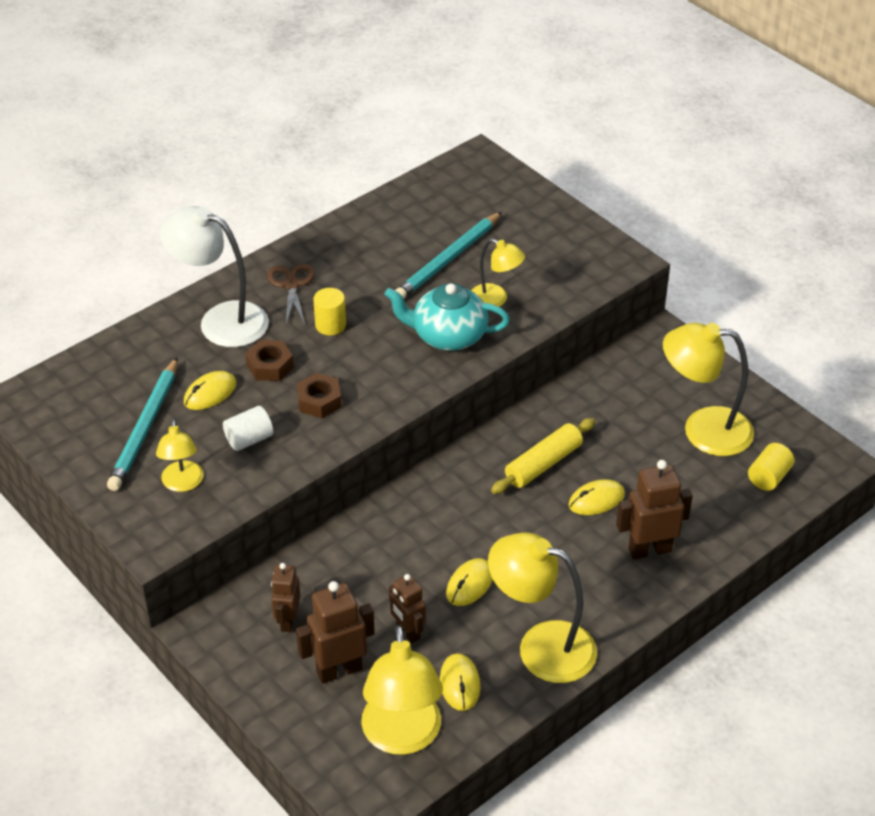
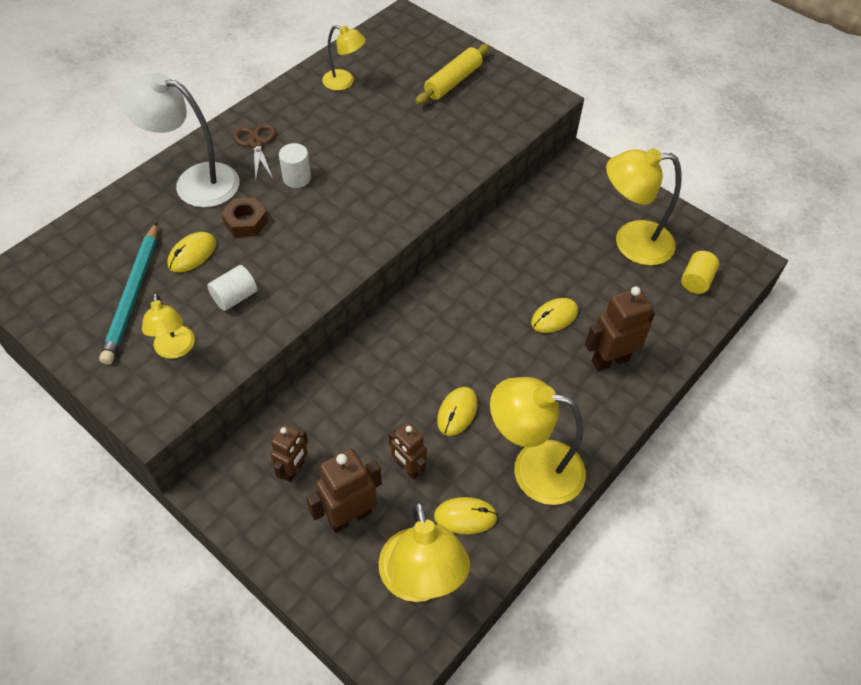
camera: 10 degrees left, 10 degrees up
brown robot [271,563,301,632] -> brown robot turned 150 degrees counterclockwise [270,424,308,482]
brown nut [296,373,342,418] -> none
yellow cylinder [313,288,346,336] -> white cylinder [279,143,311,188]
turquoise teapot [385,283,510,351] -> none
turquoise pencil [395,212,502,299] -> none
yellow mouse [440,653,480,711] -> yellow mouse turned 75 degrees counterclockwise [434,497,498,534]
yellow lamp [471,239,525,307] -> yellow lamp moved to [322,25,366,91]
yellow rolling pin [491,418,595,494] -> yellow rolling pin moved to [416,44,490,104]

